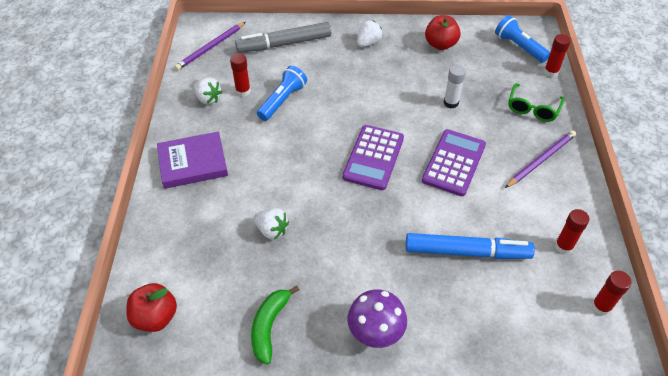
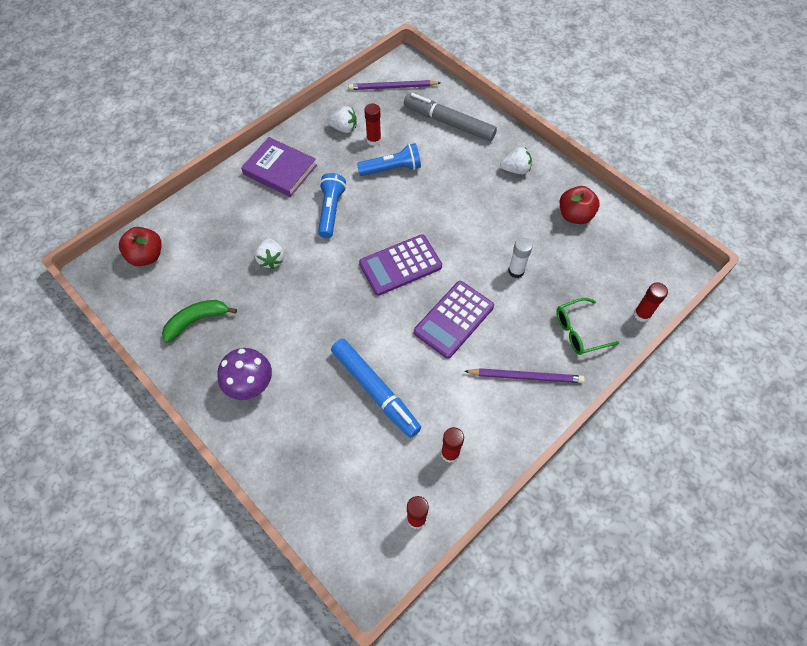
camera: 45 degrees right, 10 degrees up
white strawberry [193,78,222,105] -> white strawberry turned 75 degrees counterclockwise [327,106,357,133]
purple calculator [422,129,486,196] -> purple calculator turned 150 degrees clockwise [414,281,494,359]
blue flashlight [495,15,550,63] -> blue flashlight moved to [318,173,346,238]

